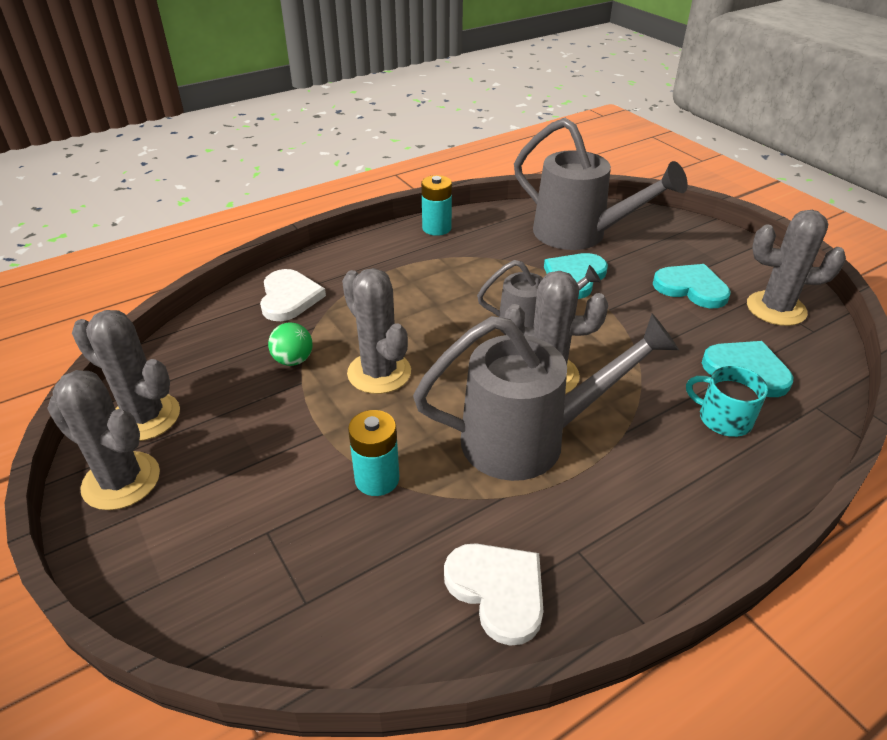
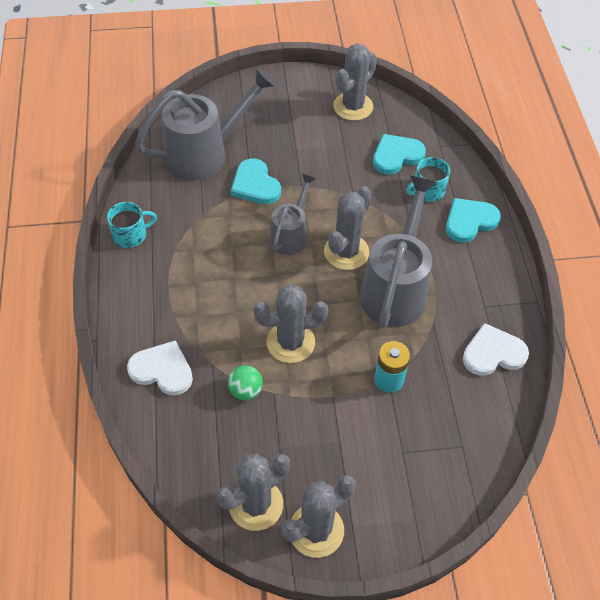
camera: 65 degrees left, 15 degrees up
turquoise battery [421,175,452,236] -> turquoise mug [107,202,157,248]
turquoise heart [653,264,731,308] -> turquoise heart moved to [446,198,501,243]

